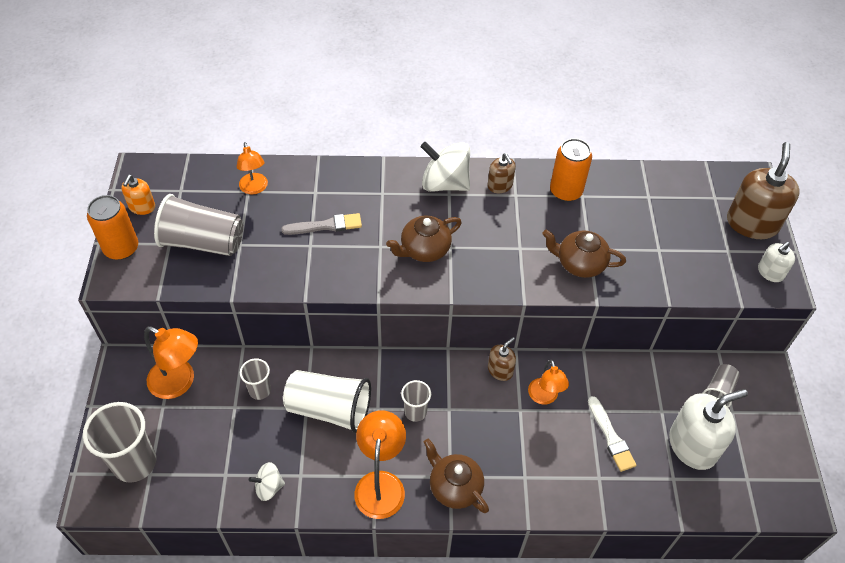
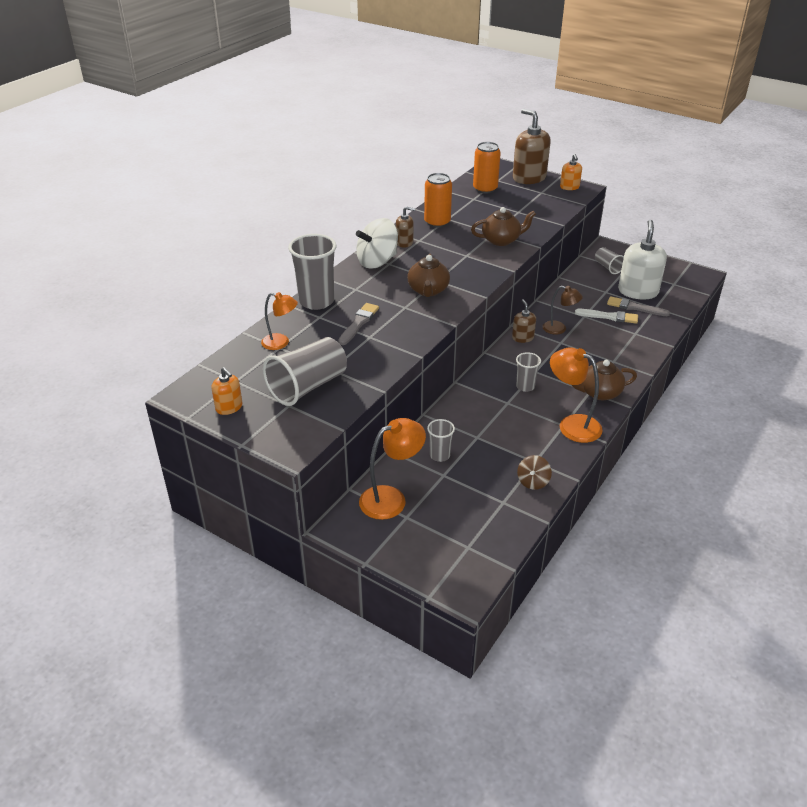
camera: 55 degrees left, 15 degrees down
grey cup [83,402,156,483] -> grey cup moved to [288,234,337,310]
orange can [87,195,138,260] -> orange can moved to [473,142,501,194]
white spinning top [249,462,285,501] -> brown spinning top [517,455,552,490]
white cup [283,370,371,433] -> none
orange lamp [528,360,569,405] -> brown lamp [542,286,583,335]
brown teapot [542,230,626,278] -> brown teapot turned 150 degrees counterclockwise [471,207,536,246]
white soap dispenser [758,242,795,282] -> orange soap dispenser [560,154,582,190]
none -> grey brush [607,296,670,316]

